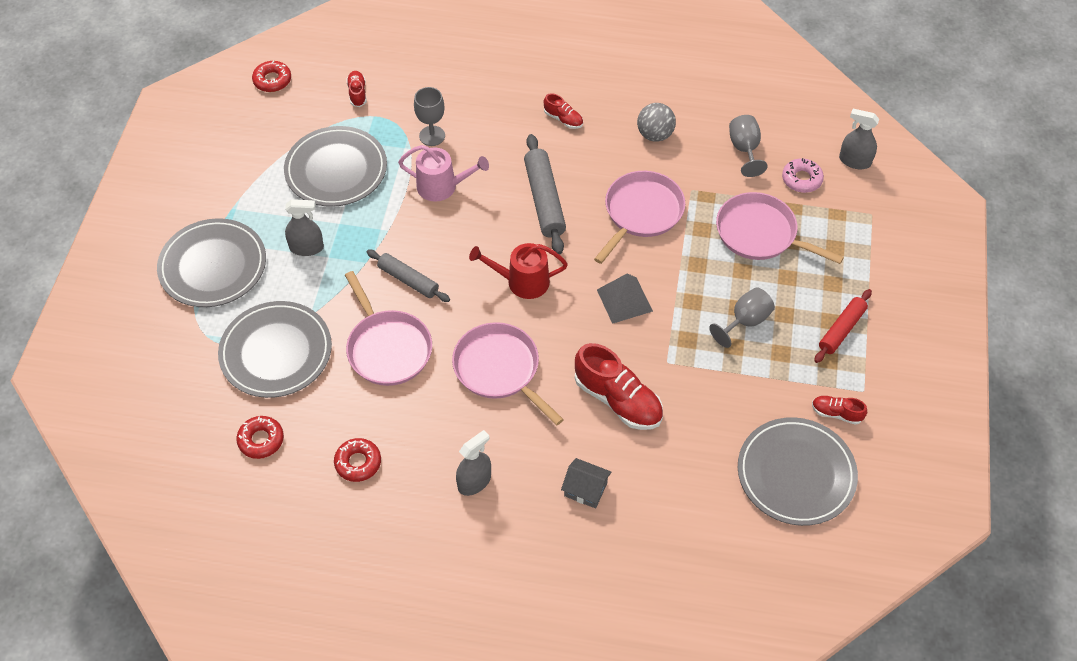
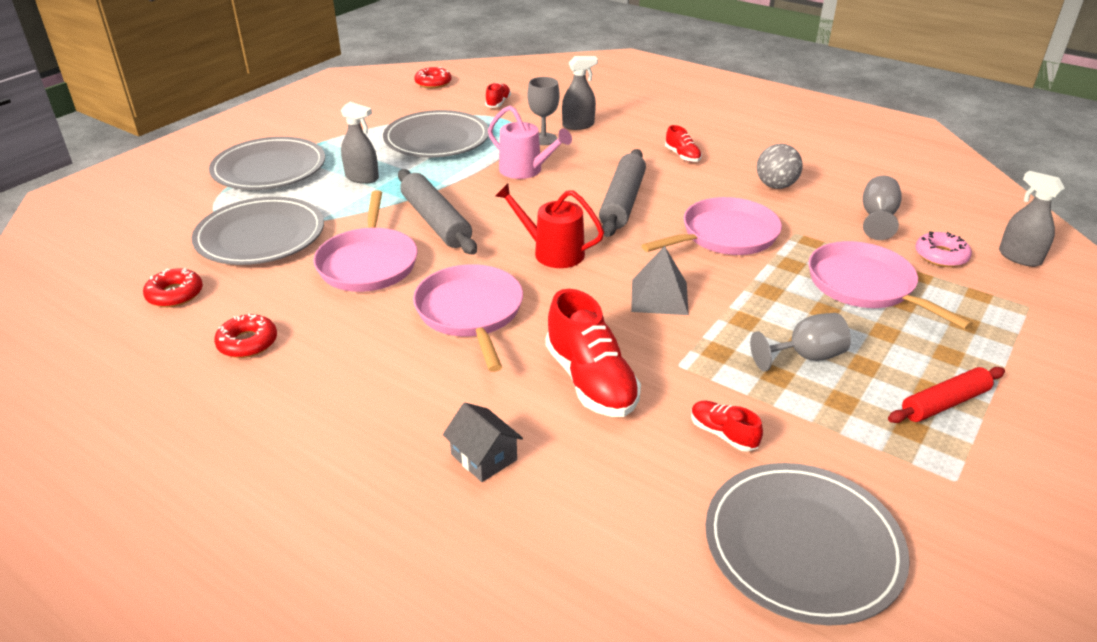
camera: 25 degrees right, 20 degrees down
grey rolling pin [367,250,450,302] -> grey rolling pin [398,169,477,254], size x1.52
grey spray bottle [456,430,491,496] -> grey spray bottle moved to [562,56,598,130]
red shoe [812,396,867,425] -> red shoe moved to [691,401,763,452]

